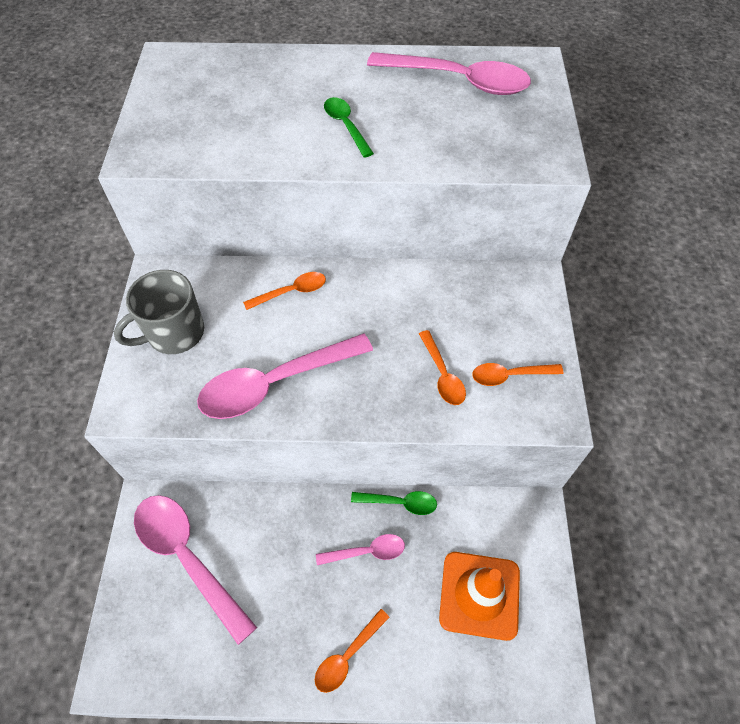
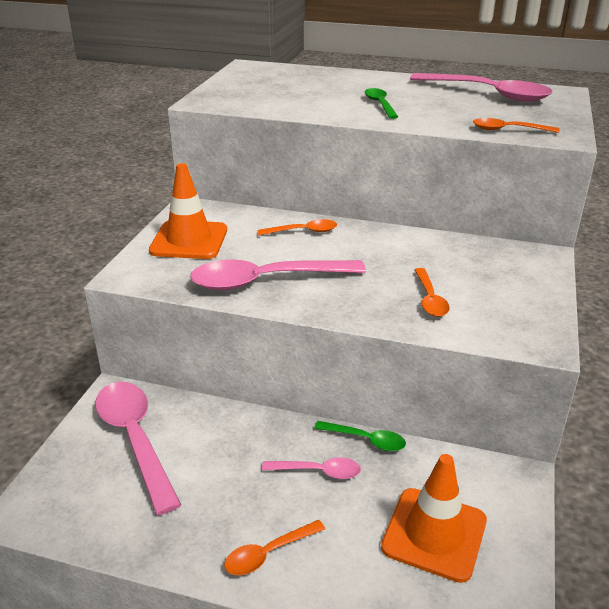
camera: 15 degrees right, 25 degrees down
grey mug [114,270,204,354] -> orange traffic cone [149,163,227,259]
orange spoon [472,363,564,386] -> orange spoon moved to [473,118,560,133]

